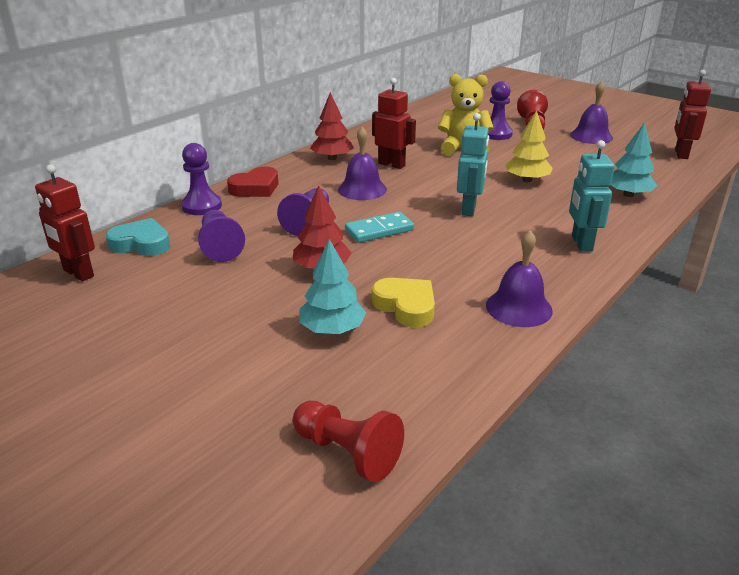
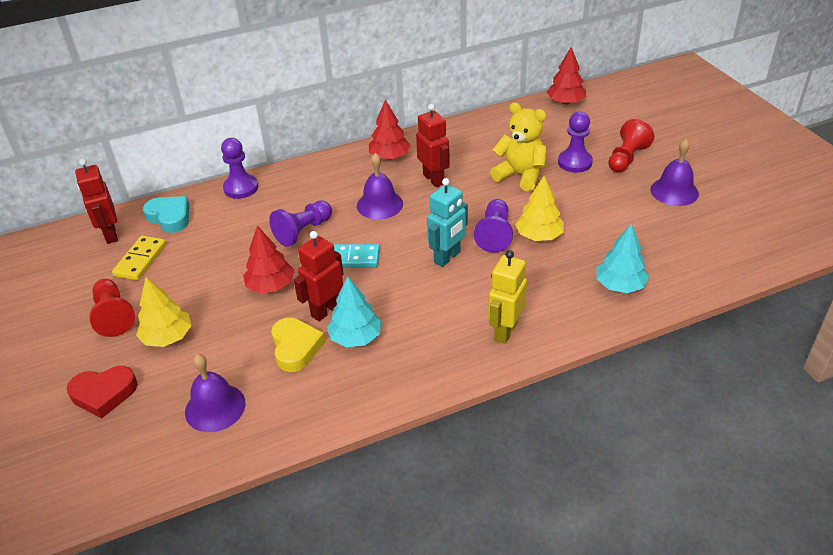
camera: 30 degrees right, 10 degrees up
purple pawn [198,210,245,262] -> purple pawn moved to [474,199,513,253]
red heart [227,167,278,197] -> red heart moved to [67,366,138,418]
red pawn [293,401,404,482] -> red pawn moved to [89,279,135,337]
turquoise tree [299,239,366,334] -> turquoise tree moved to [327,276,381,347]
purple bell [486,230,553,327] -> purple bell moved to [185,354,246,432]
turquoise robot [569,140,615,252] -> yellow robot [488,250,527,344]
red robot [674,70,711,159] -> red robot moved to [294,231,344,321]
none -> yellow domino [112,236,166,280]
none -> yellow tree [136,277,192,347]
none -> red tree [547,47,586,105]

